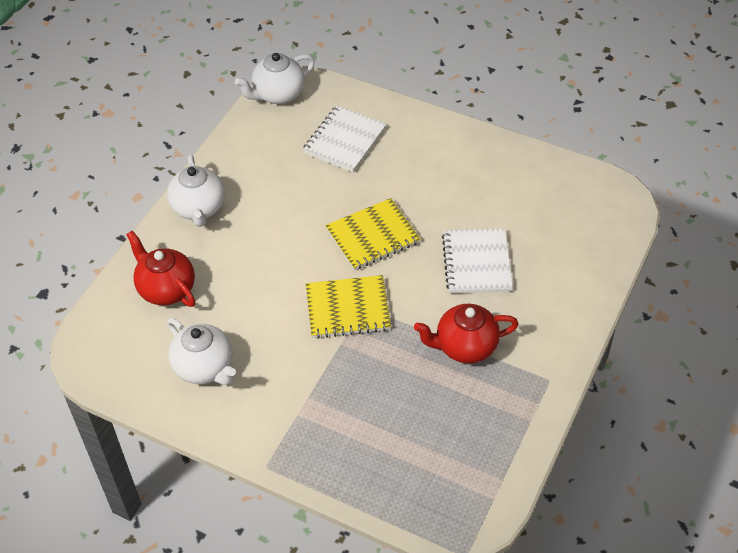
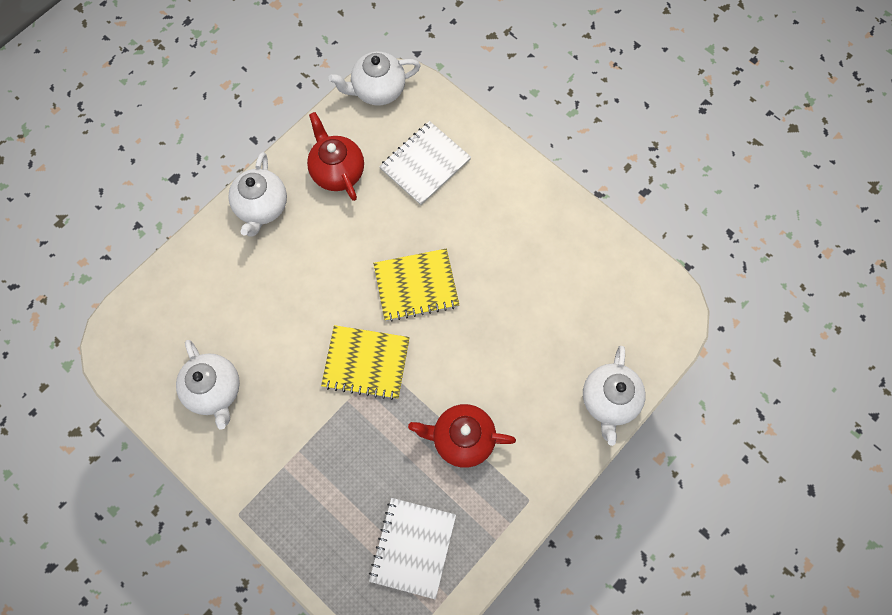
camera: 15 degrees right, 20 degrees up
red teapot [126,231,195,307] -> red teapot moved to [307,112,364,201]
white notebook [442,228,513,294] -> white notebook moved to [369,498,456,599]
none -> white teapot [583,346,646,446]

